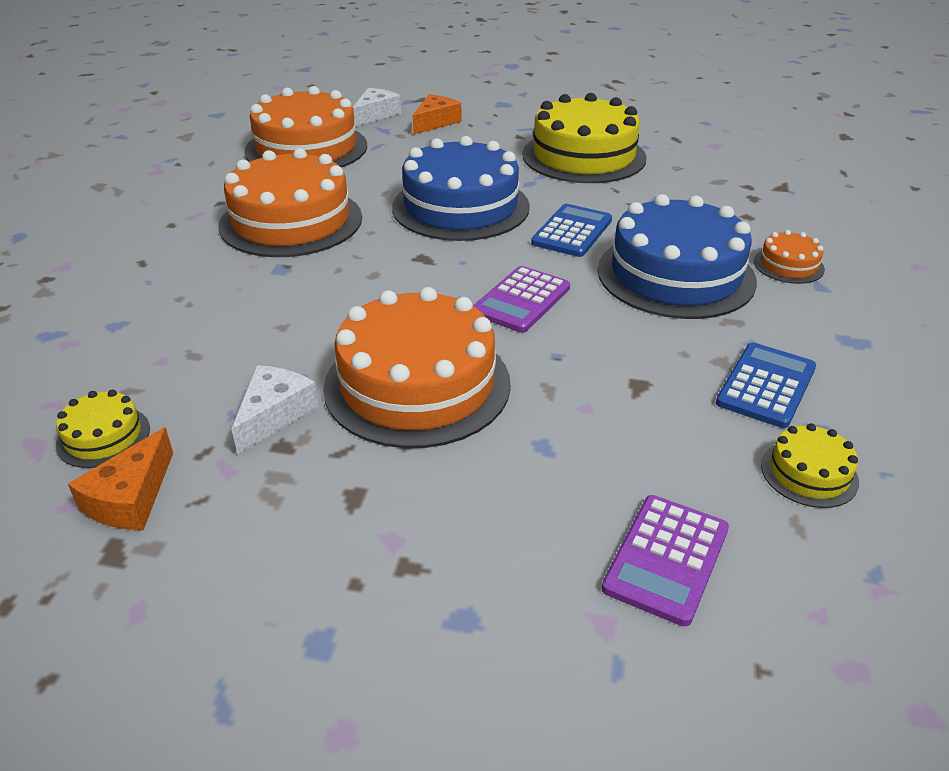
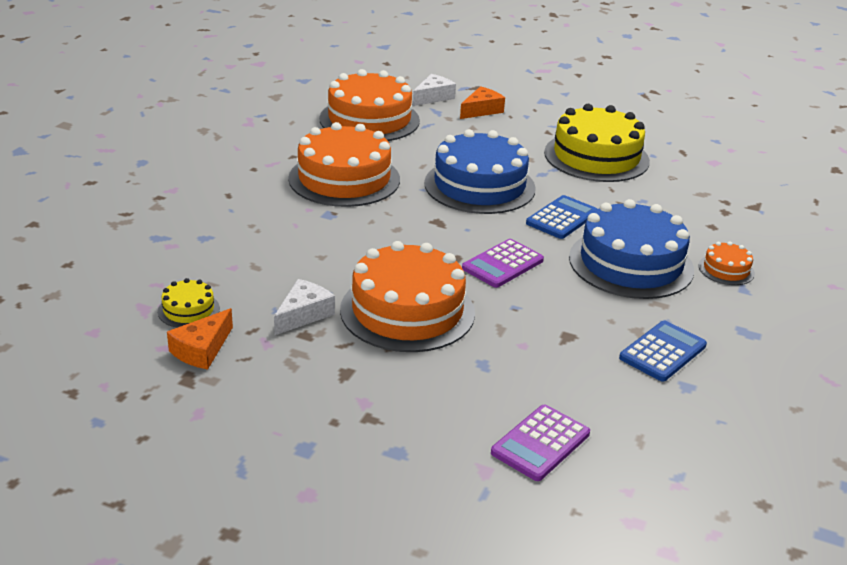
camera: 10 degrees right, 5 degrees down
yellow cake [761,423,859,508] -> none

